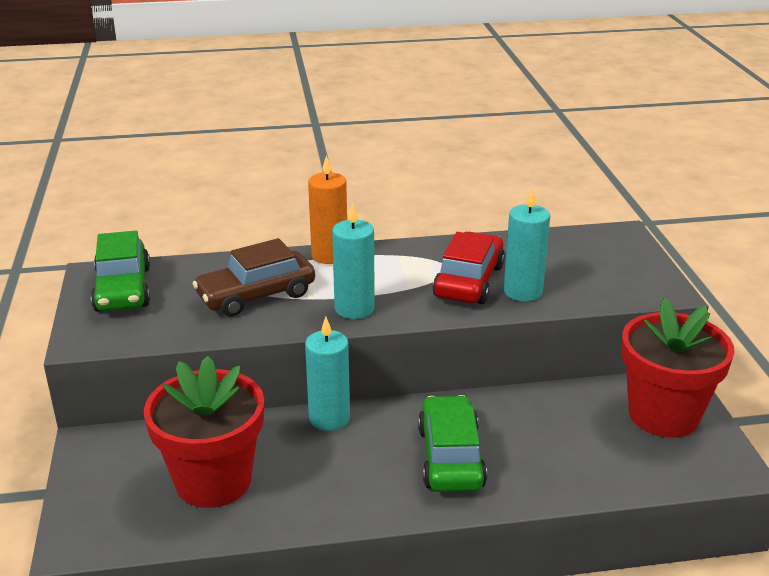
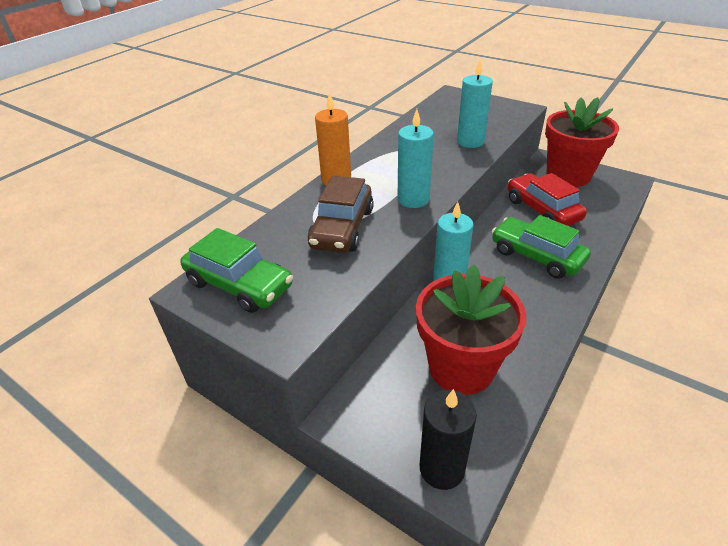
camera: 45 degrees left, 10 degrees up
red car [433,232,505,304] -> red car moved to [508,173,587,226]
none -> black candle [420,389,477,490]

